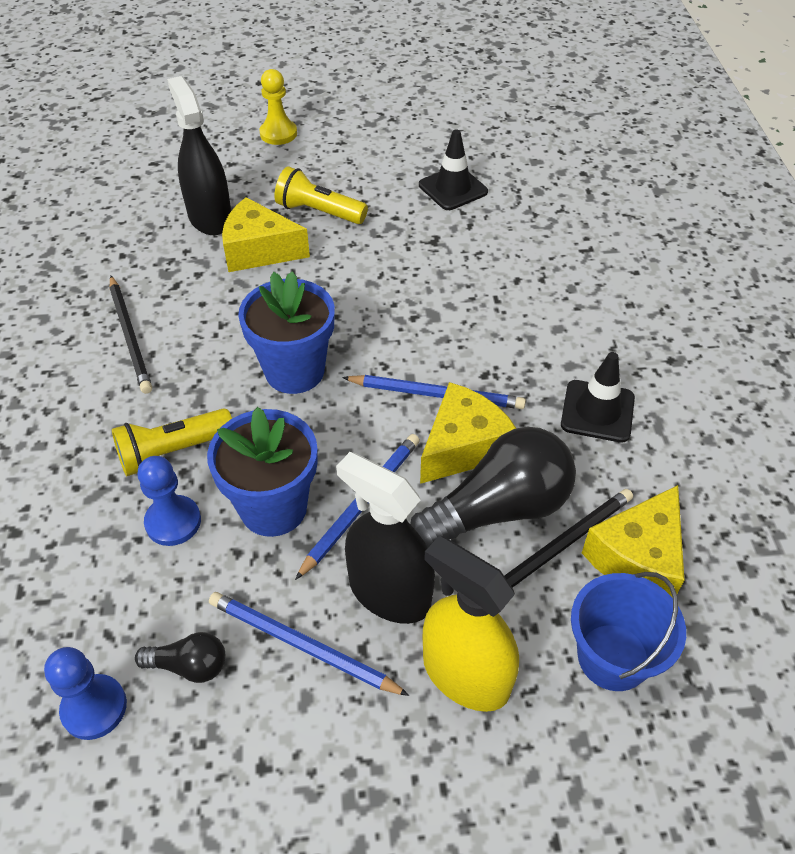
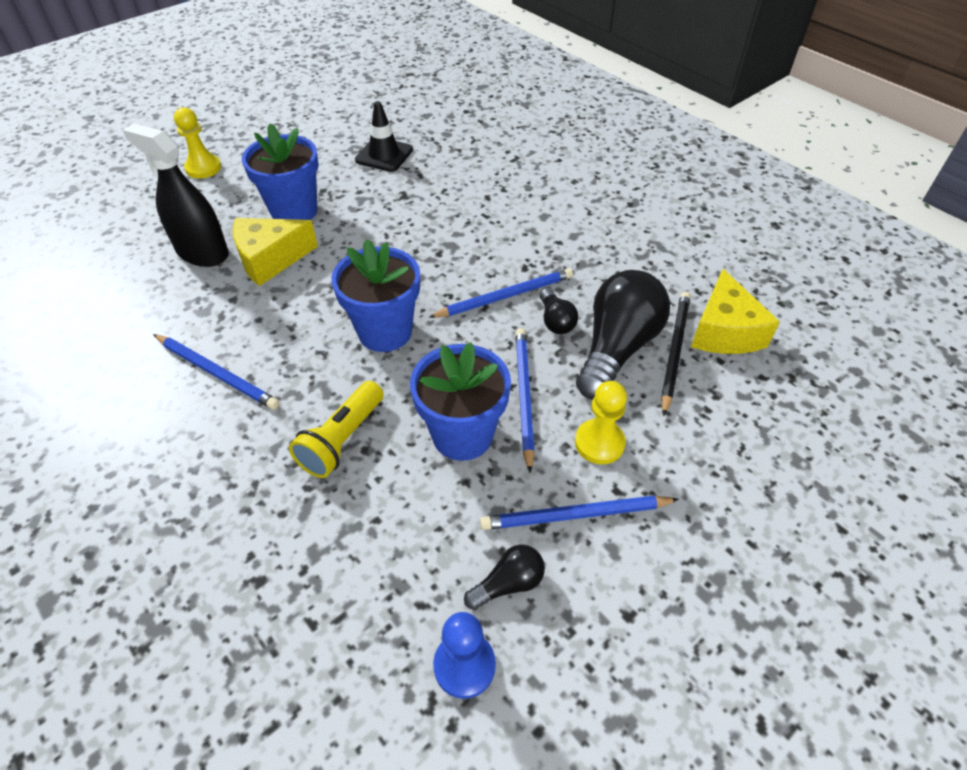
camera: 35 degrees left, 0 degrees up
black pencil [109,276,152,394] -> blue pencil [153,334,280,410]
blue pawn [137,456,201,546] -> none
yellow flashlight [274,167,368,224] -> blue flower pot [242,123,319,220]
black spray bottle [336,452,435,624] -> yellow pawn [575,381,627,464]
yellow cheese [420,382,516,484] -> black light bulb [540,288,578,334]
yellow spray bottle [423,535,519,712] -> none
black traffic cone [561,352,635,442] -> none
blue bucket [571,572,686,691] -> none

